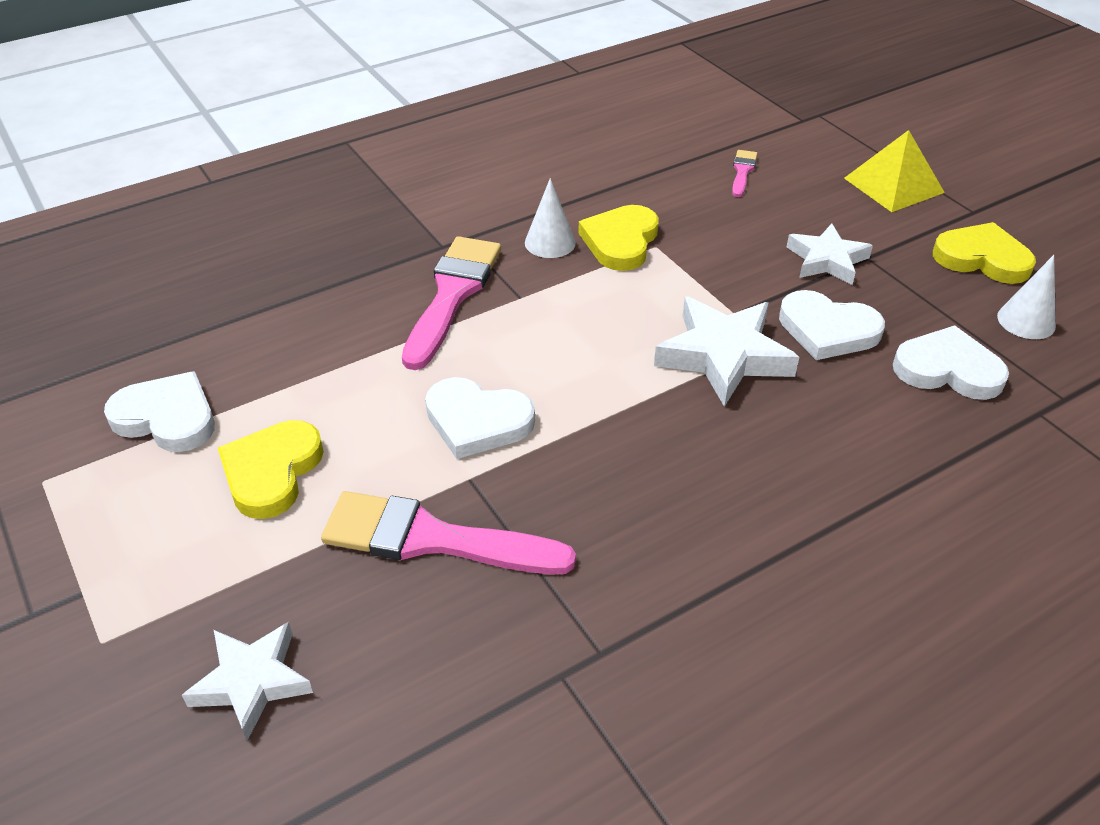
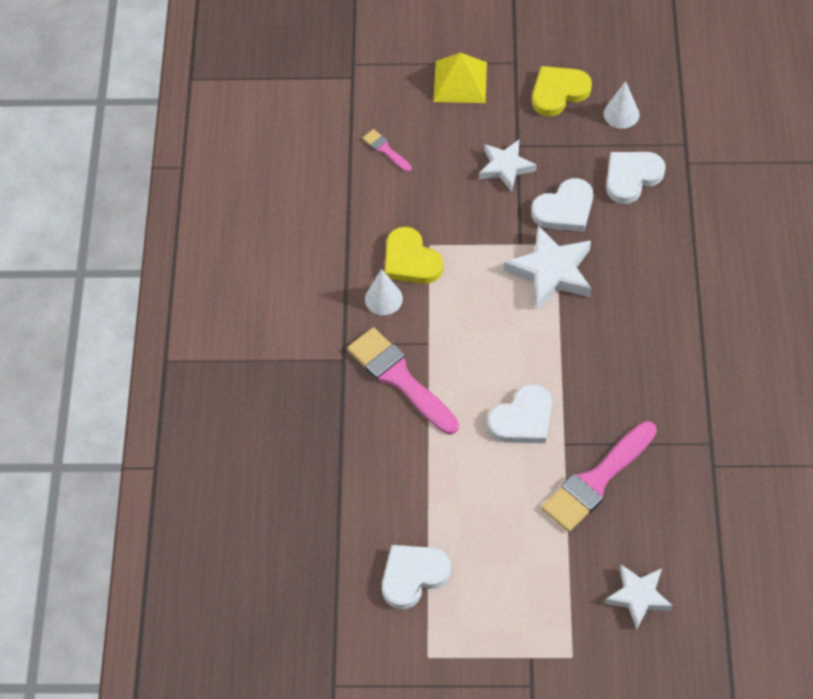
camera: 55 degrees left, 15 degrees up
yellow heart [218,420,324,519] -> none

